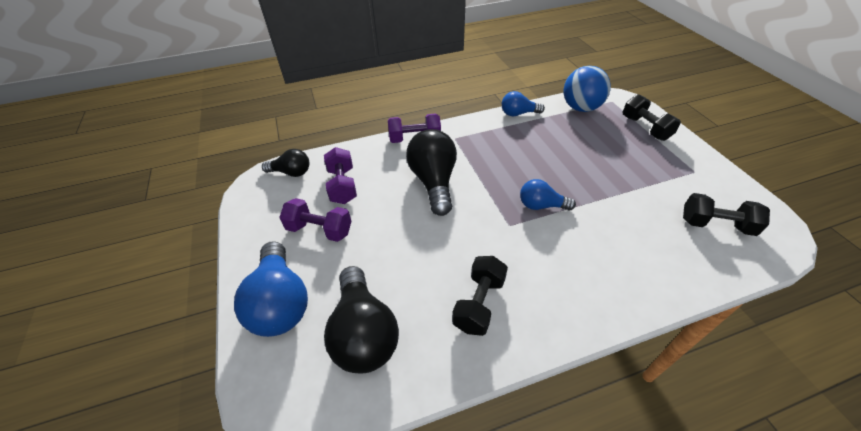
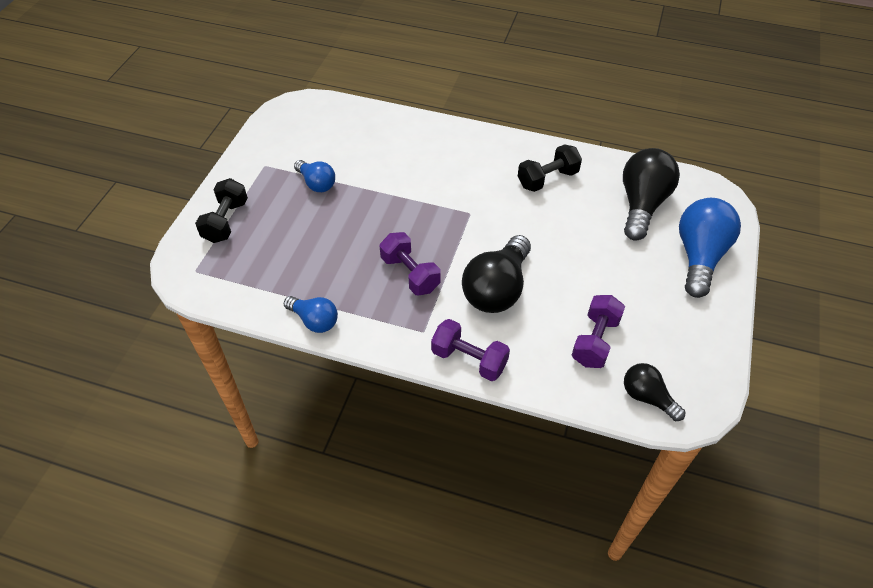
camera: 145 degrees left, 5 degrees up
purple dumbbell [279,198,352,242] -> purple dumbbell moved to [380,232,441,295]
blue light bulb [520,179,576,211] -> blue light bulb moved to [294,160,335,192]
blue ball [564,66,611,112] -> none
black dumbbell [683,193,770,236] -> none

